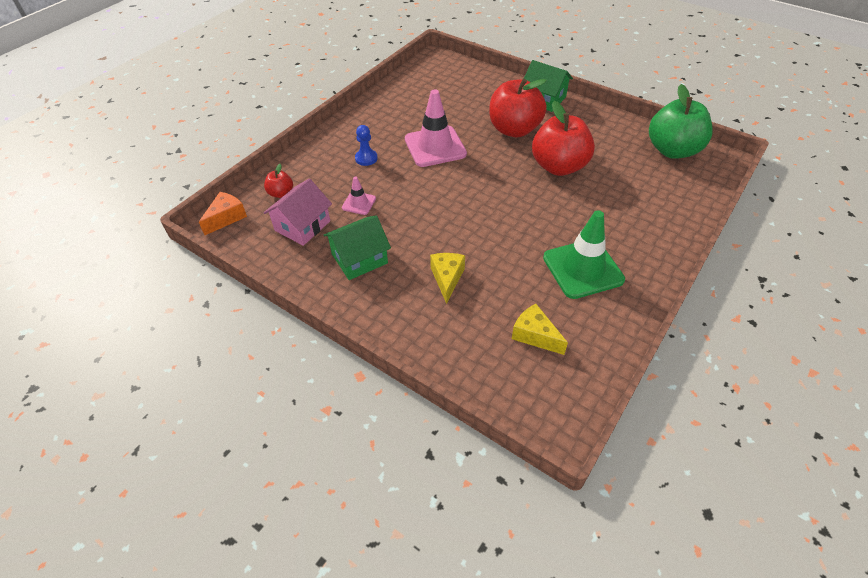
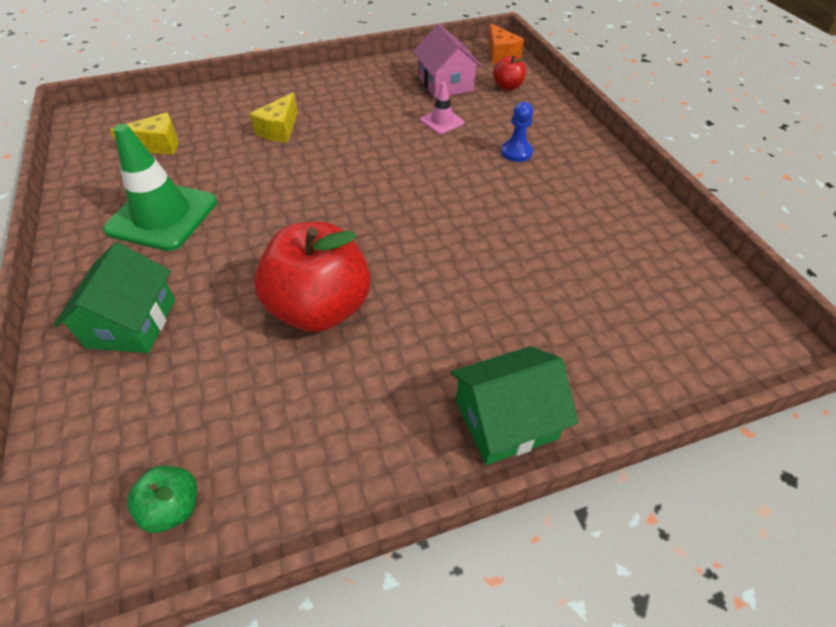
camera: 125 degrees right, 0 degrees up
green house [324,215,391,280] -> green house moved to [53,242,175,353]
pink traffic cone [405,89,467,167] -> none
yellow cheese [430,253,465,304] -> yellow cheese turned 75 degrees clockwise [249,92,298,143]
red apple [489,79,547,137] -> none
green apple [649,84,713,159] -> green apple [127,466,197,533], size x0.45

